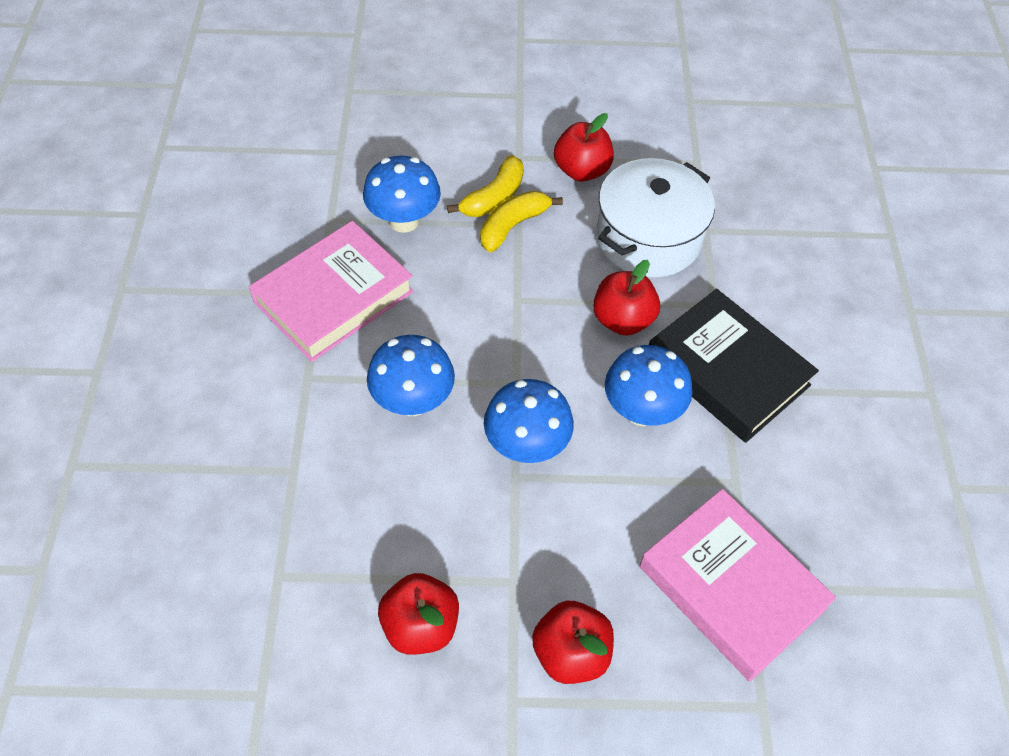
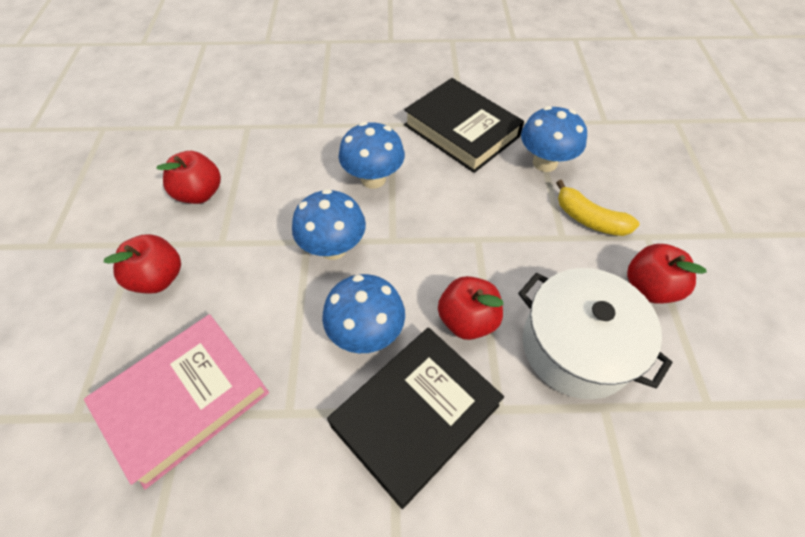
camera: 90 degrees right, 0 degrees up
pink book [249,221,414,362] -> black book [404,78,524,173]
yellow banana [480,191,563,252] -> none

